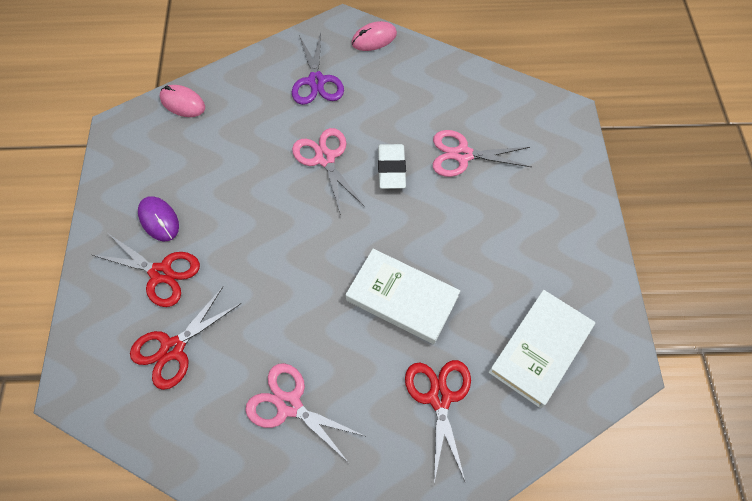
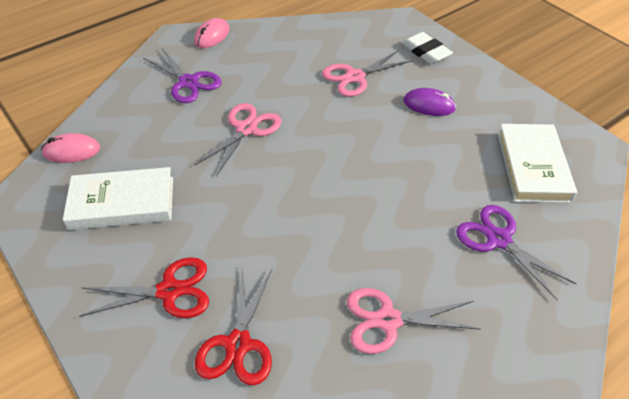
camera: 35 degrees left, 15 degrees down
purple mouse [138,196,179,241] -> purple mouse moved to [404,88,456,116]
pink scissors [292,128,365,215] -> pink scissors turned 90 degrees clockwise [194,103,282,176]
white book [346,249,460,344] -> white book moved to [63,167,173,230]
white eraser [378,144,406,189] -> white eraser moved to [402,32,453,64]
red scissors [405,360,471,484] -> purple scissors [456,205,577,301]

